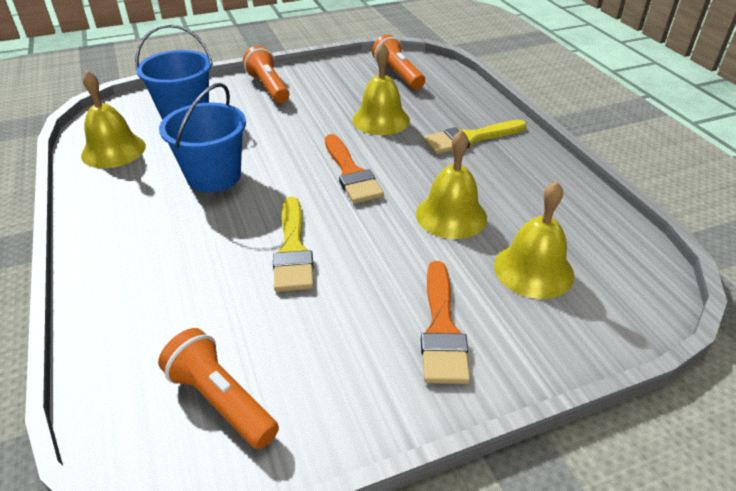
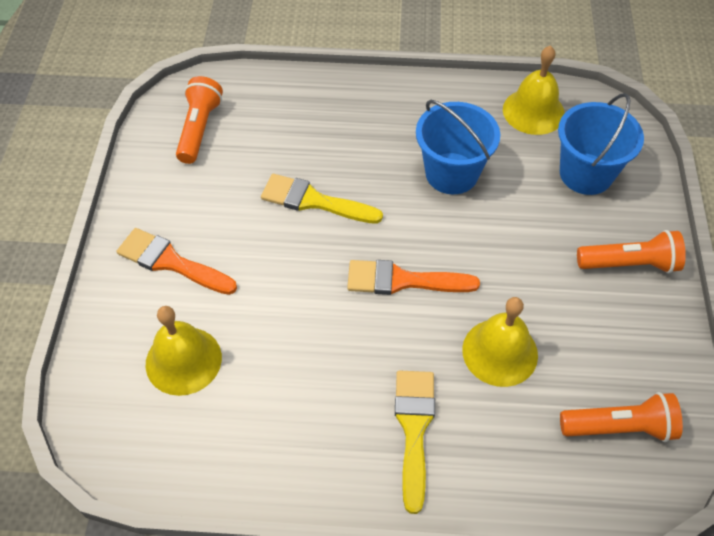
camera: 115 degrees right, 15 degrees up
orange flashlight [158,328,279,449] -> orange flashlight turned 60 degrees counterclockwise [176,76,223,164]
yellow bell [416,130,487,239] -> none

